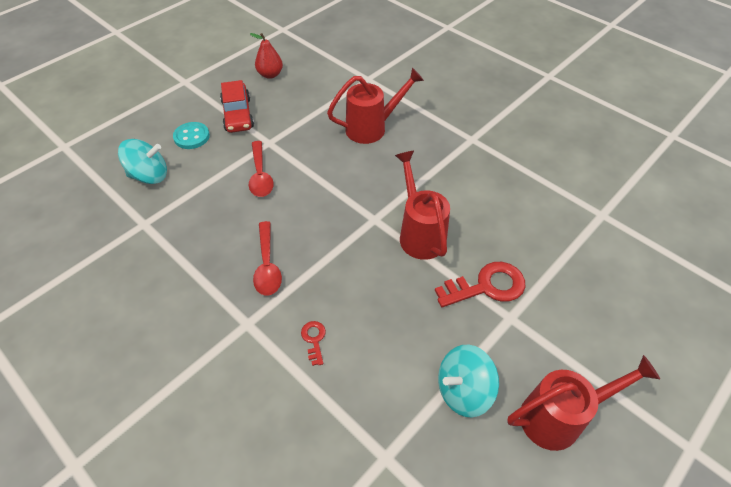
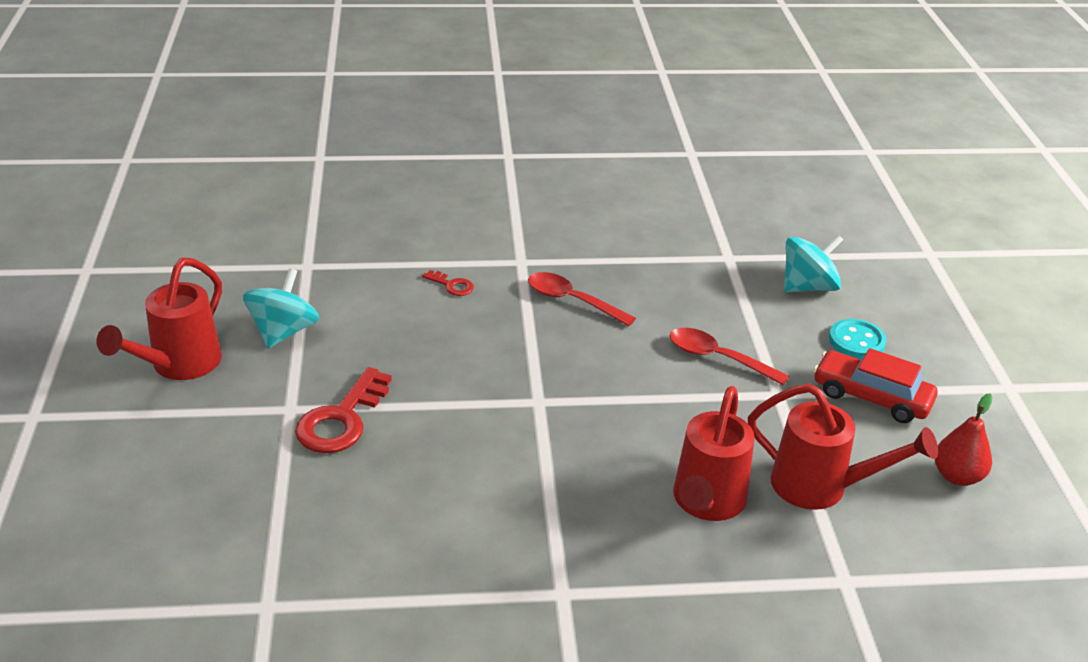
camera: 130 degrees right, 15 degrees down
turquoise spinning top [118,139,167,184] -> turquoise spinning top turned 150 degrees counterclockwise [784,234,843,292]
red watering can [395,151,450,260] -> red watering can moved to [748,384,938,510]

